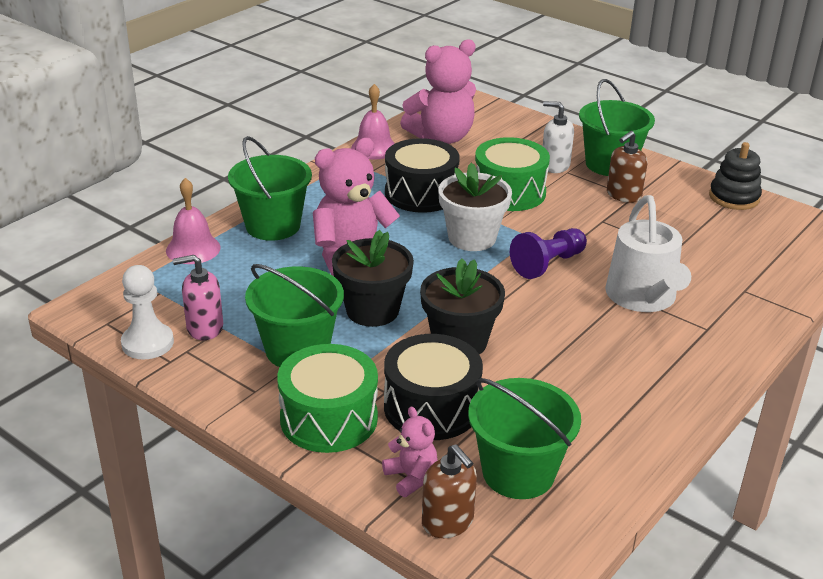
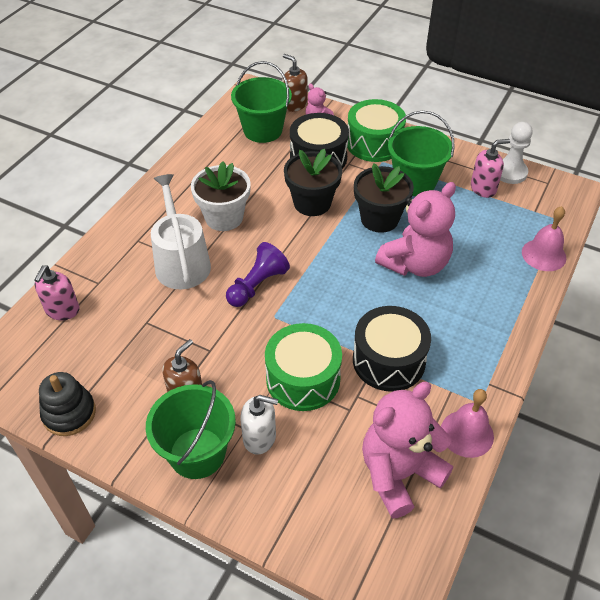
camera: 170 degrees right, 15 degrees up
green bucket [228,136,312,241] -> none
white flower pot [438,162,512,251] -> white flower pot moved to [191,162,251,231]
none -> pink soap dispenser [34,266,79,320]

